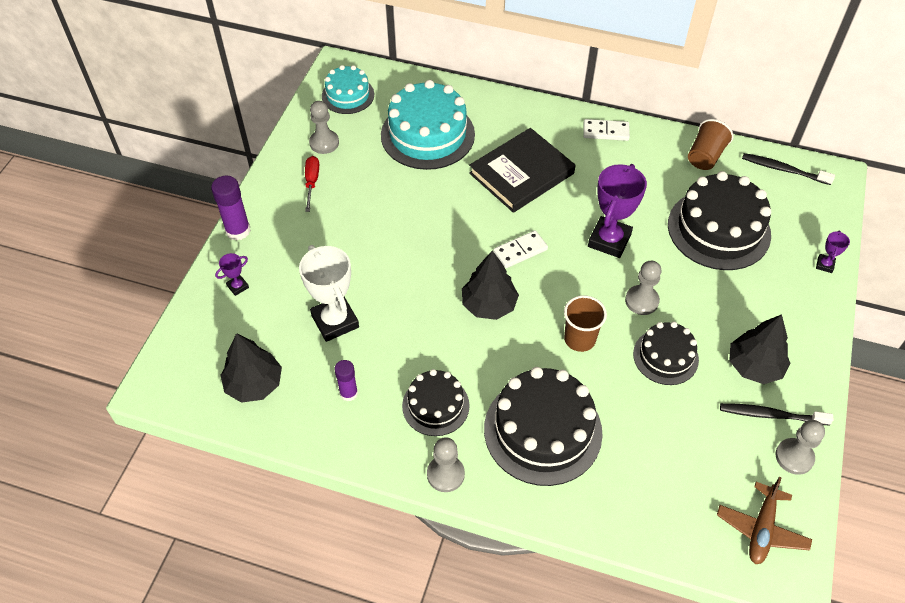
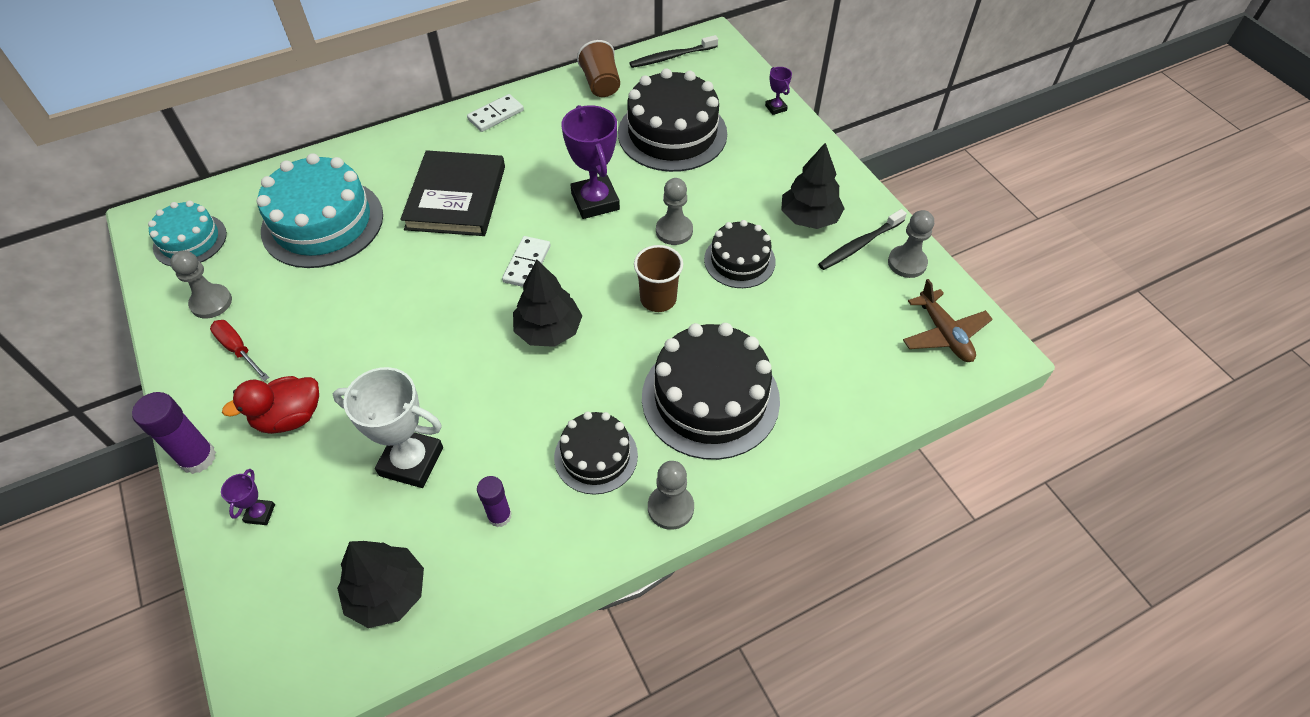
camera: 45 degrees left, 0 degrees up
none -> red duck [222,376,319,434]

